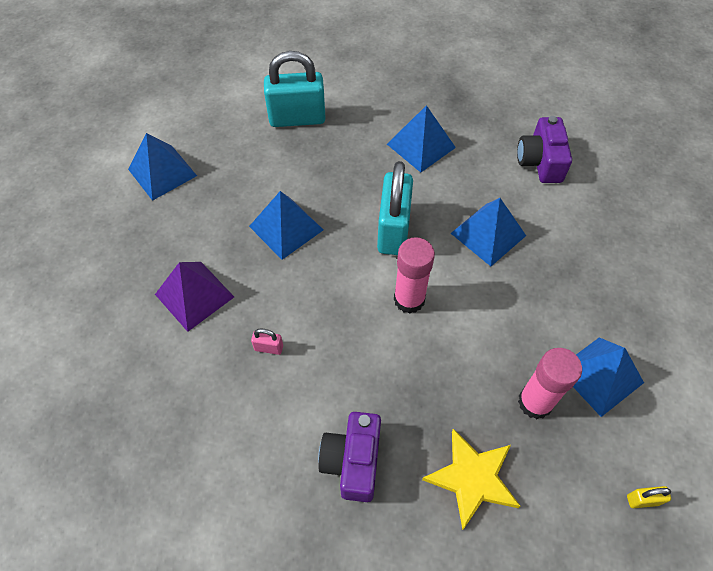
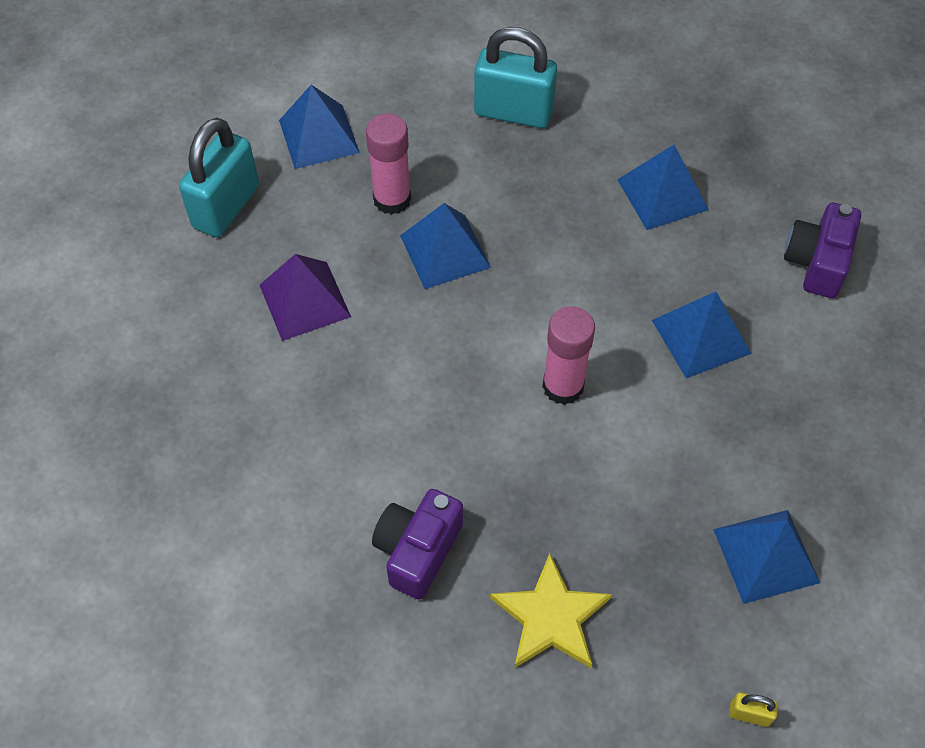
camera: 20 degrees right, 0 degrees up
pink padlock [251,328,283,355] -> none
turquoise padlock [377,161,413,255] -> turquoise padlock moved to [179,117,259,237]
pink glue stick [518,348,582,419] -> pink glue stick moved to [366,113,411,215]

